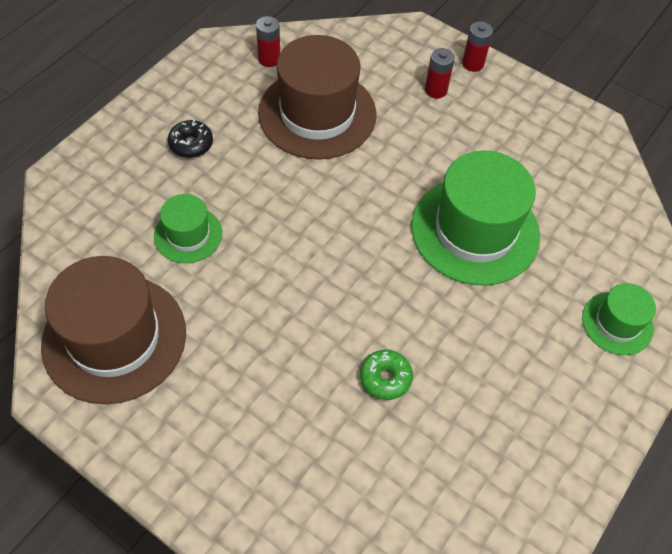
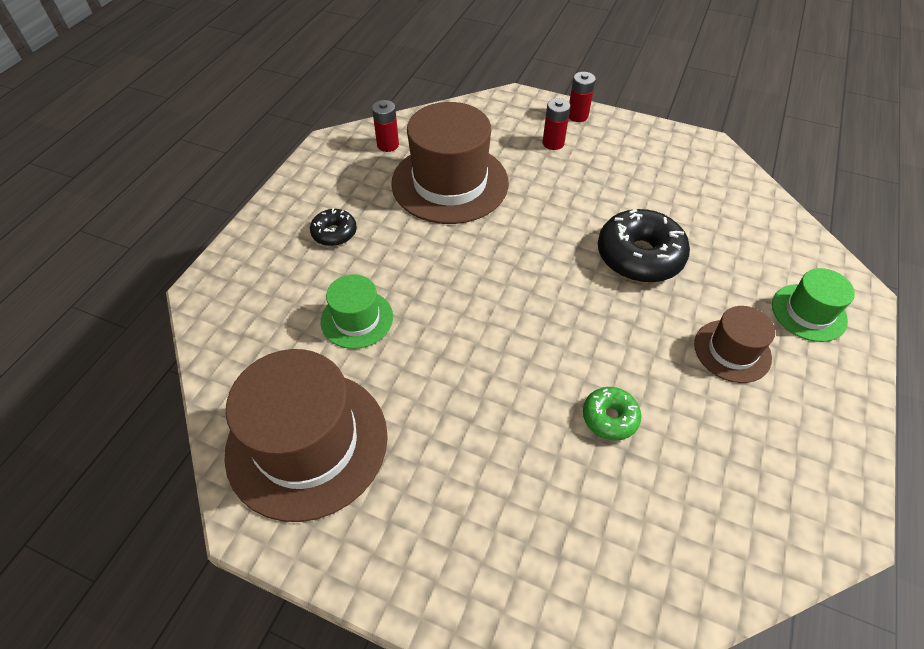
camera: 10 degrees left, 5 degrees down
green hat [411,151,540,286] -> black donut [598,209,690,283]
none -> brown hat [694,306,775,383]

